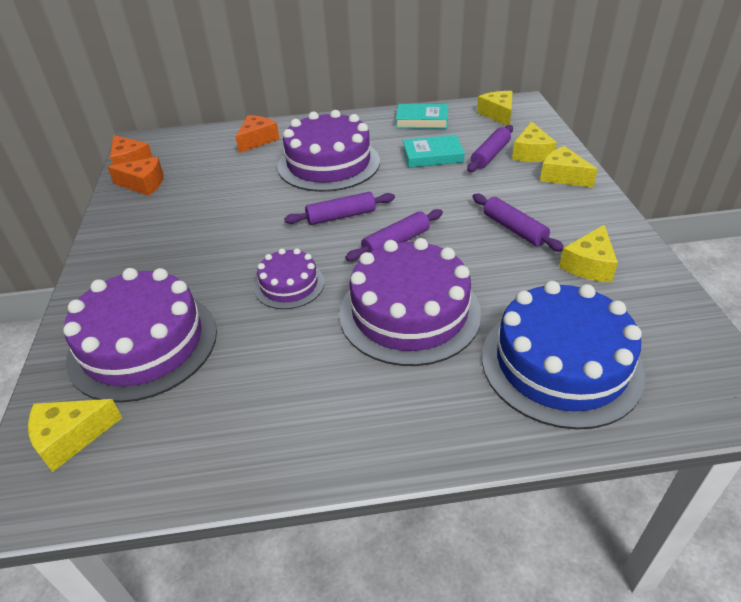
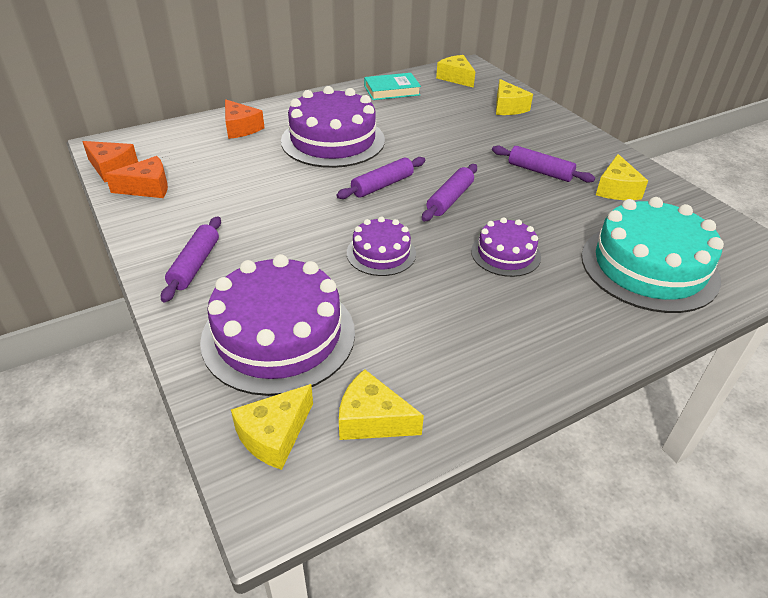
camera: 25 degrees left, 0 degrees up
orange cheese [235,115,279,153] -> orange cheese turned 135 degrees clockwise [225,99,264,139]
purple cake [339,238,482,366] -> purple cake [471,217,541,277], size x0.53
turquoise book [402,135,465,168] -> none
purple rolling pin [467,125,513,172] -> purple rolling pin moved to [161,216,221,302]
blue cake [482,281,645,430] -> turquoise cake [581,197,724,313]
yellow cheese [540,146,598,187] -> yellow cheese moved to [339,369,424,440]

